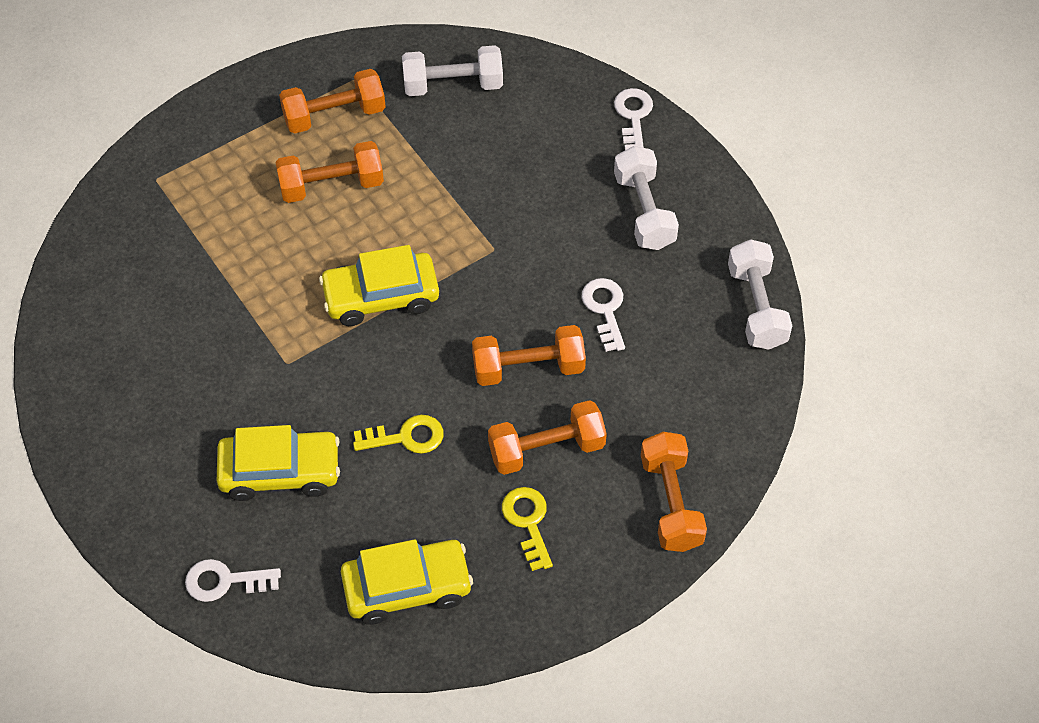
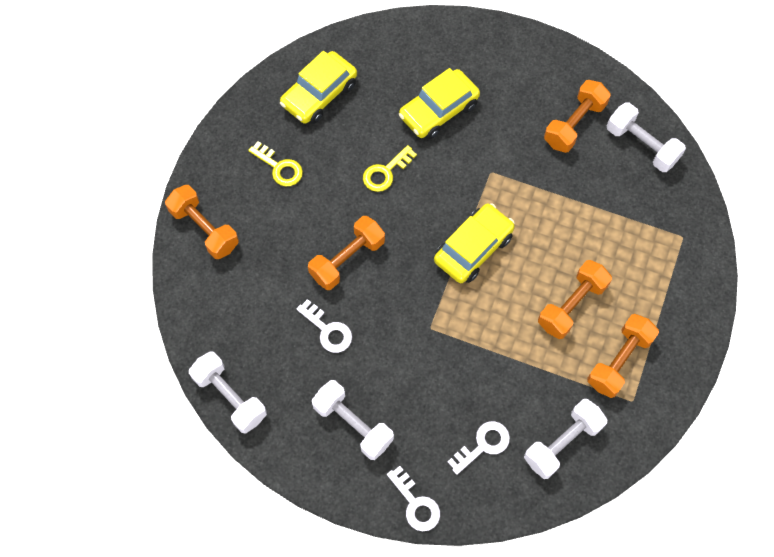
camera: 145 degrees right, 10 degrees up
white key [185,559,281,602] -> white key moved to [448,421,510,475]
orange dumbbell [488,400,607,475] -> orange dumbbell moved to [544,80,611,153]
none -> white dumbbell [607,103,686,172]

